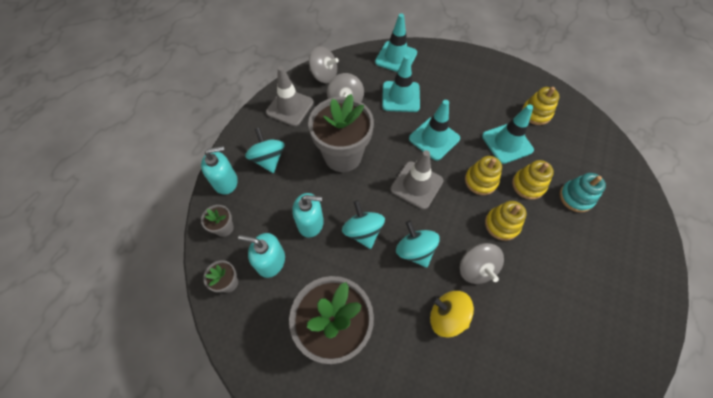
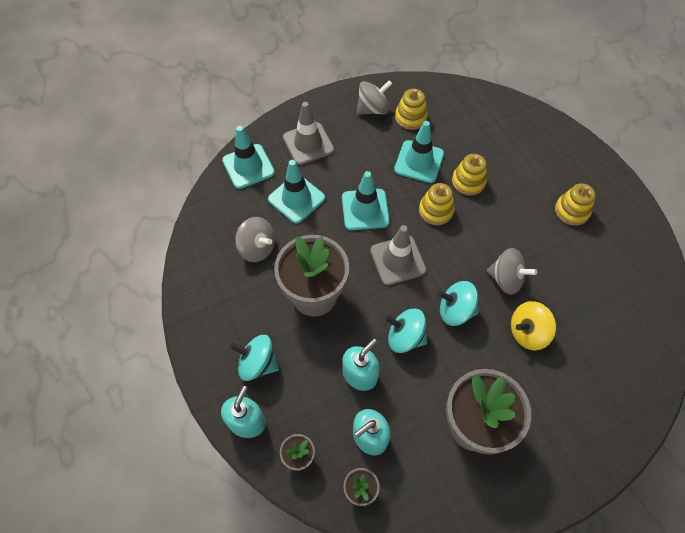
camera: 50 degrees left, 0 degrees up
grey traffic cone [266,66,314,126] -> grey traffic cone moved to [283,102,334,165]
grey spinning top [309,46,339,83] -> grey spinning top moved to [357,80,392,115]
yellow stacking toy [485,201,527,241] -> yellow stacking toy moved to [555,183,596,226]
turquoise stacking toy [560,173,606,212] -> none

